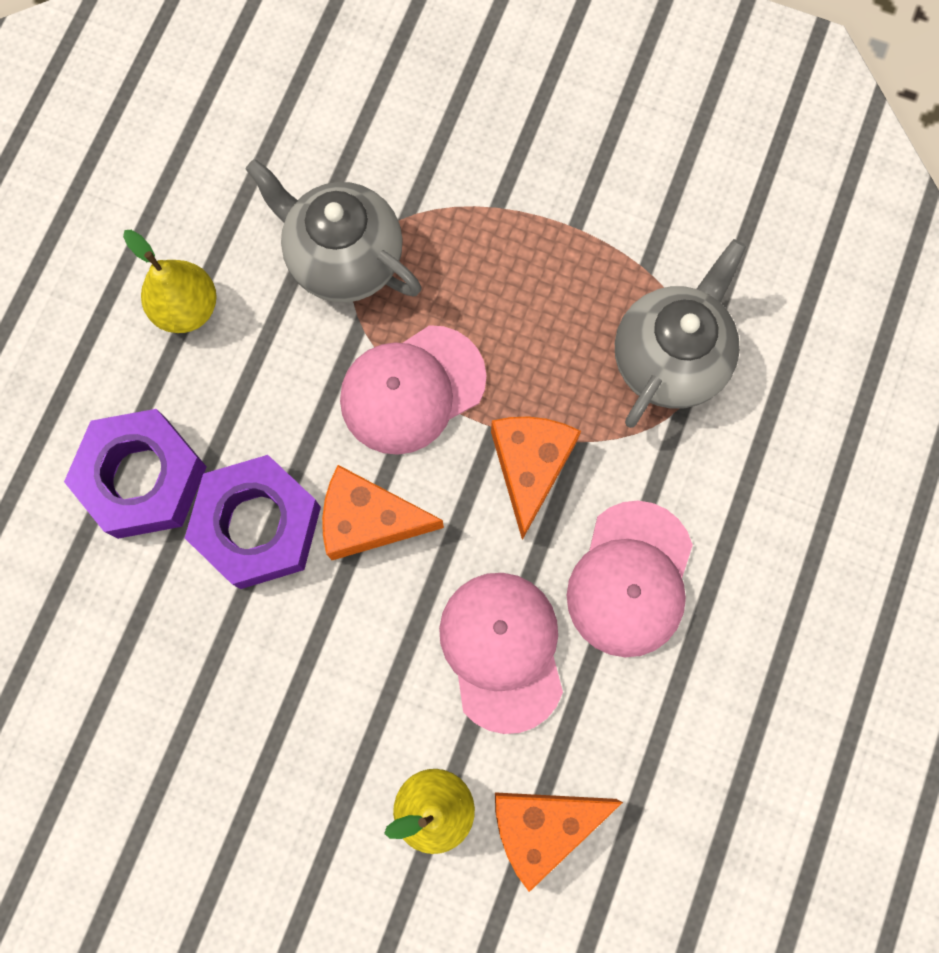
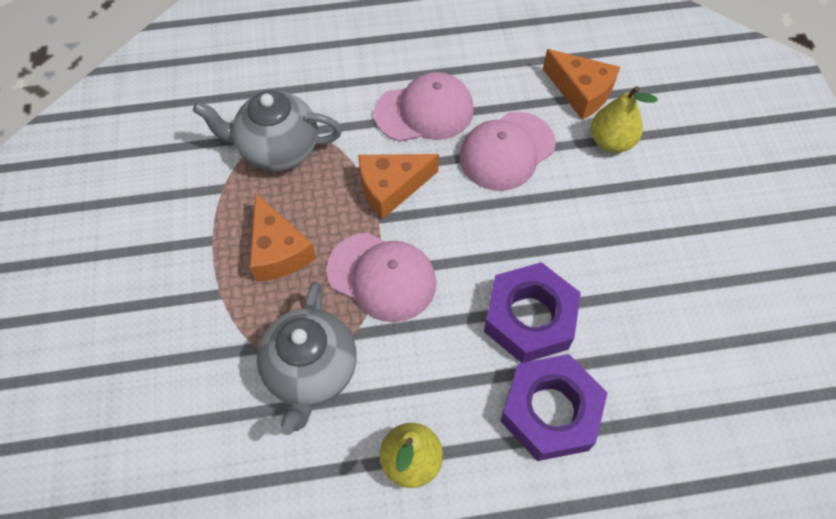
camera: 120 degrees left, 15 degrees down
orange cheese [322,465,444,560] -> orange cheese moved to [249,193,316,282]

